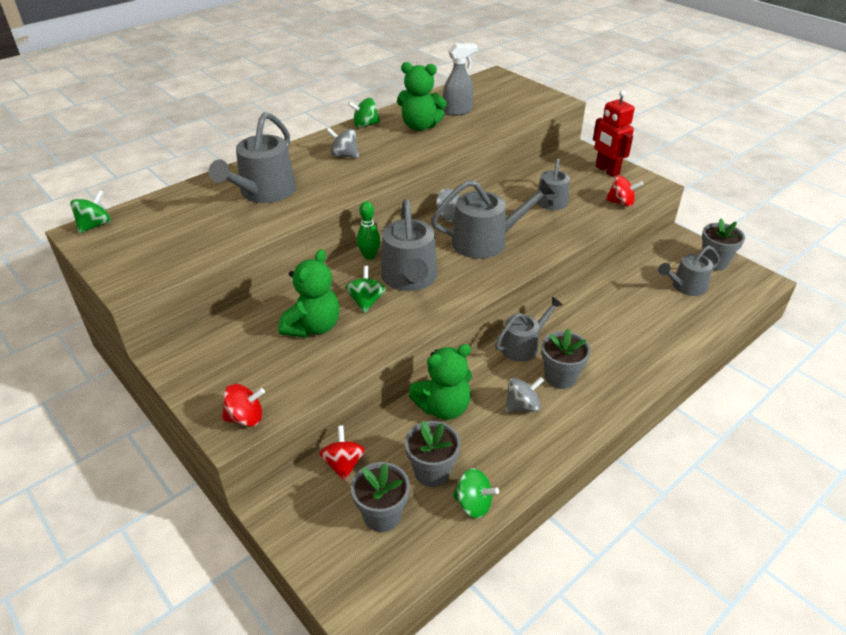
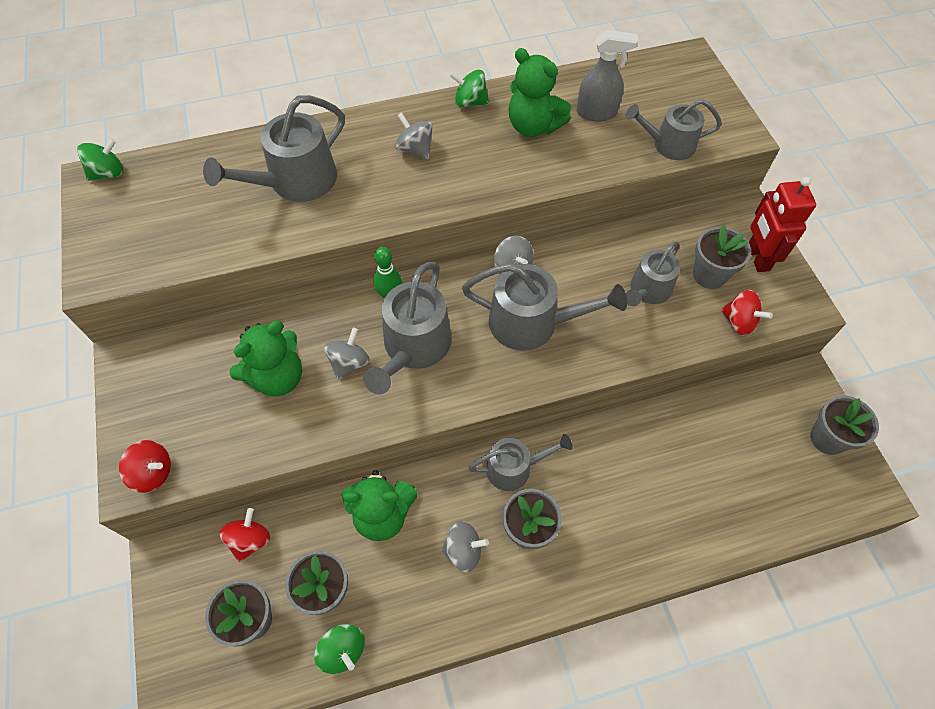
camera: 25 degrees right, 20 degrees up
green spinning top [345,266,386,313] -> grey spinning top [324,328,370,380]
grey watering can [658,246,720,296] -> grey watering can moved to [626,99,722,160]
none -> grey flower pot [693,225,751,289]

